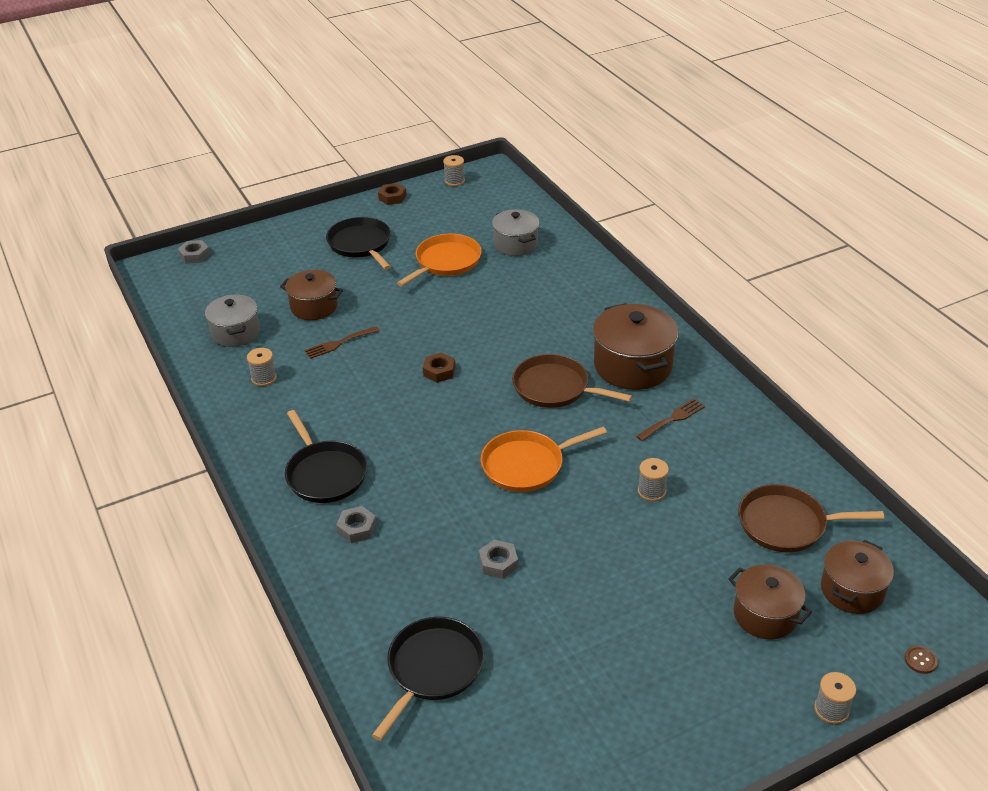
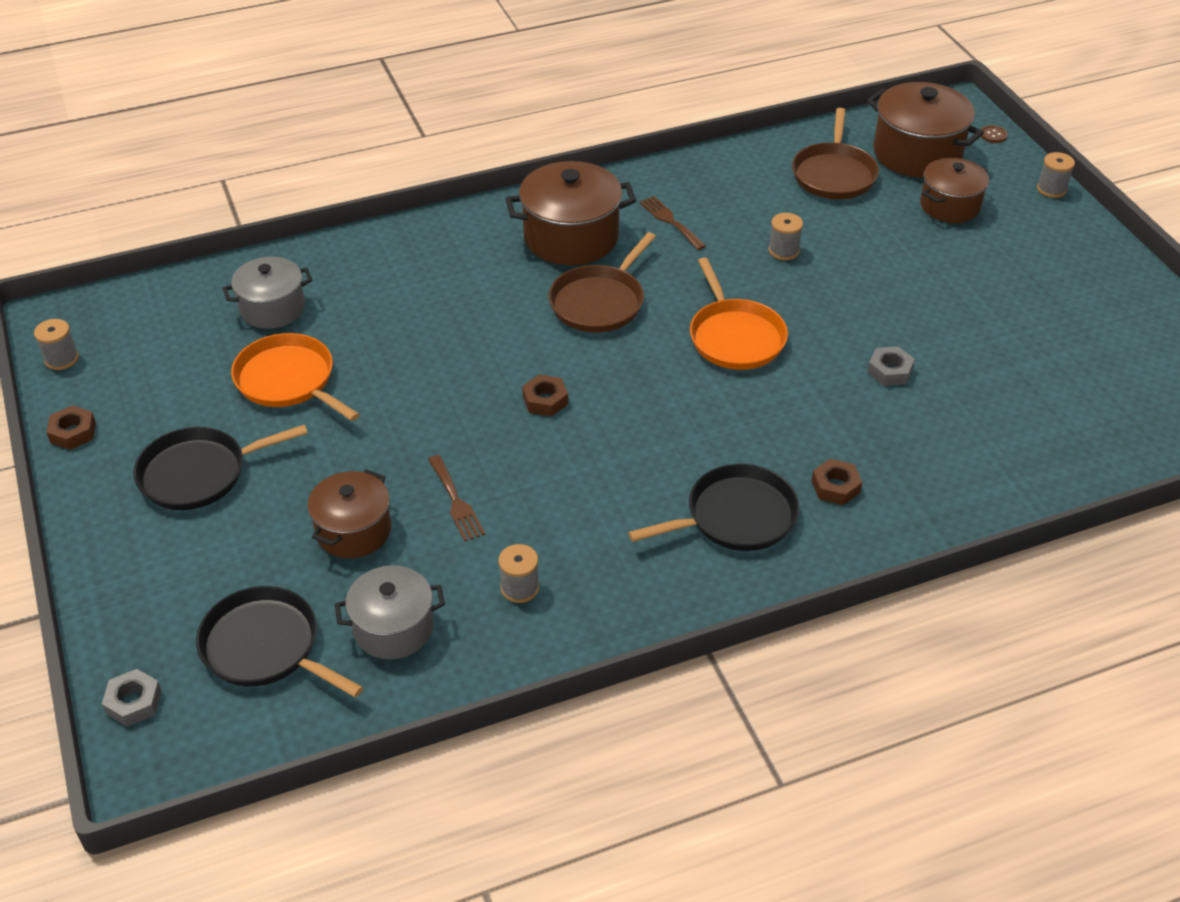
camera: 85 degrees left, 5 degrees up
grey nut [336,506,376,543] -> brown nut [812,459,863,505]
black pan [372,617,484,741] -> black pan moved to [196,586,363,698]
brown pot [821,540,894,614] -> brown pot [867,82,984,178], size x1.54

